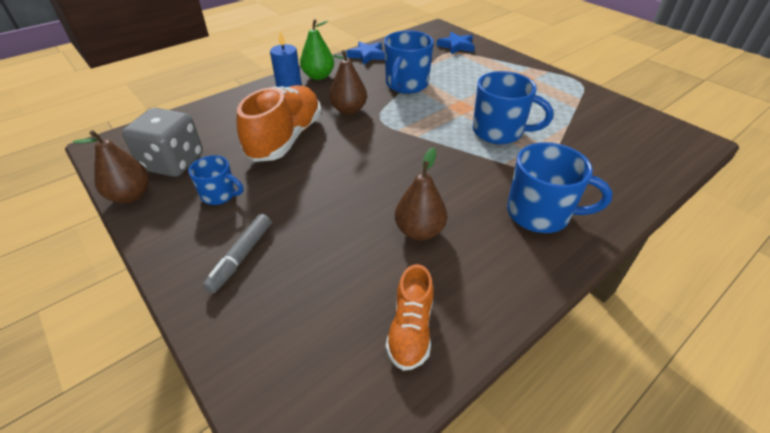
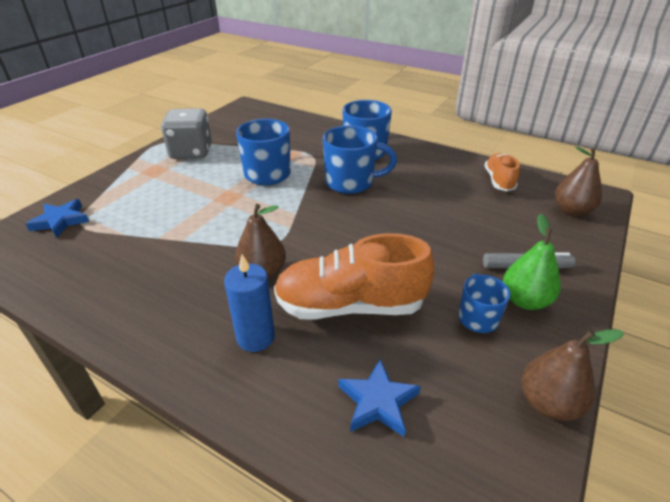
camera: 110 degrees left, 5 degrees down
grey dice [122,108,203,177] -> grey dice moved to [161,108,212,159]
green pear [300,19,334,80] -> green pear moved to [503,214,561,310]
blue star [346,41,385,65] -> blue star moved to [338,359,421,437]
blue mug [384,30,434,94] -> blue mug moved to [323,125,397,194]
orange shoe [386,264,434,371] -> orange shoe turned 75 degrees counterclockwise [484,153,520,191]
brown pear [395,147,447,241] -> brown pear moved to [555,146,602,216]

